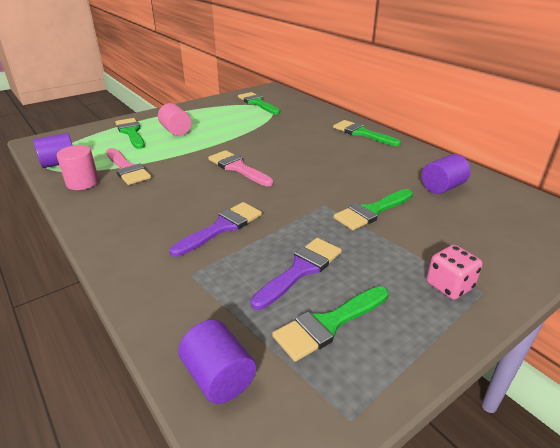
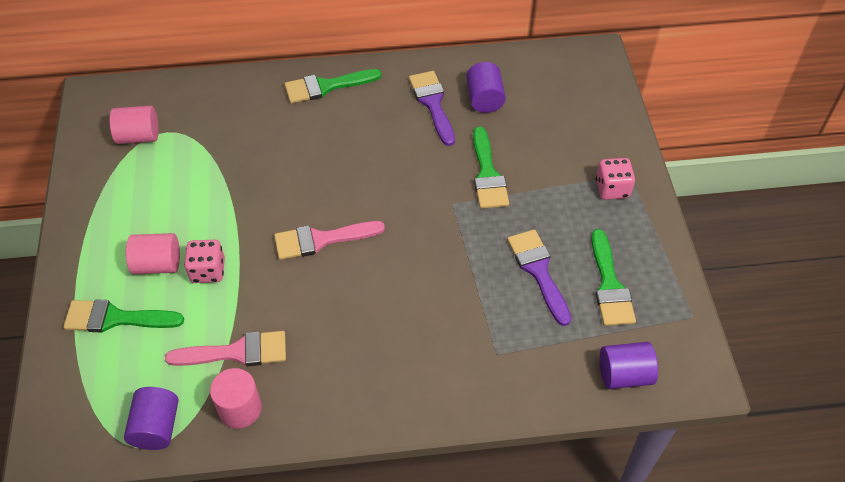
camera: 60 degrees left, 20 degrees up
purple brush [170,202,262,257] -> purple brush moved to [409,71,455,146]
green brush [238,92,280,115] -> pink cylinder [109,106,159,144]
none -> pink dice [184,240,225,283]

